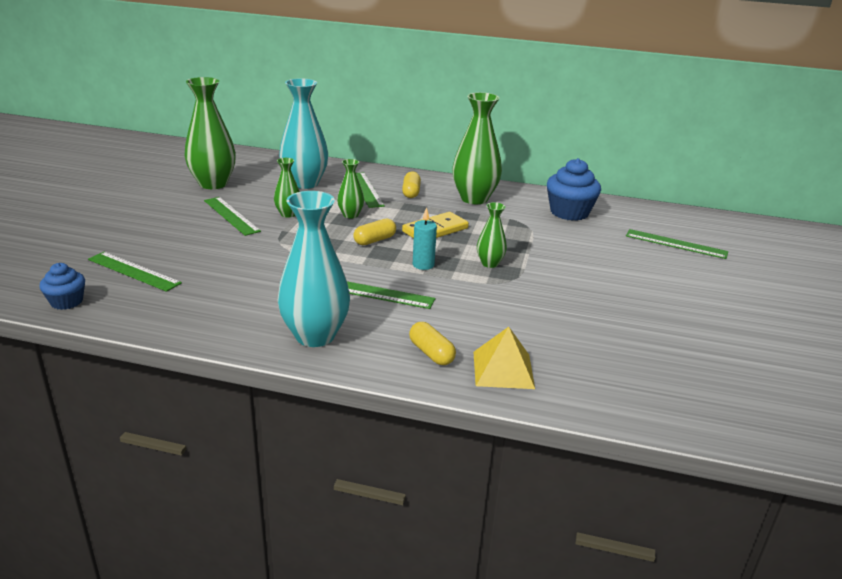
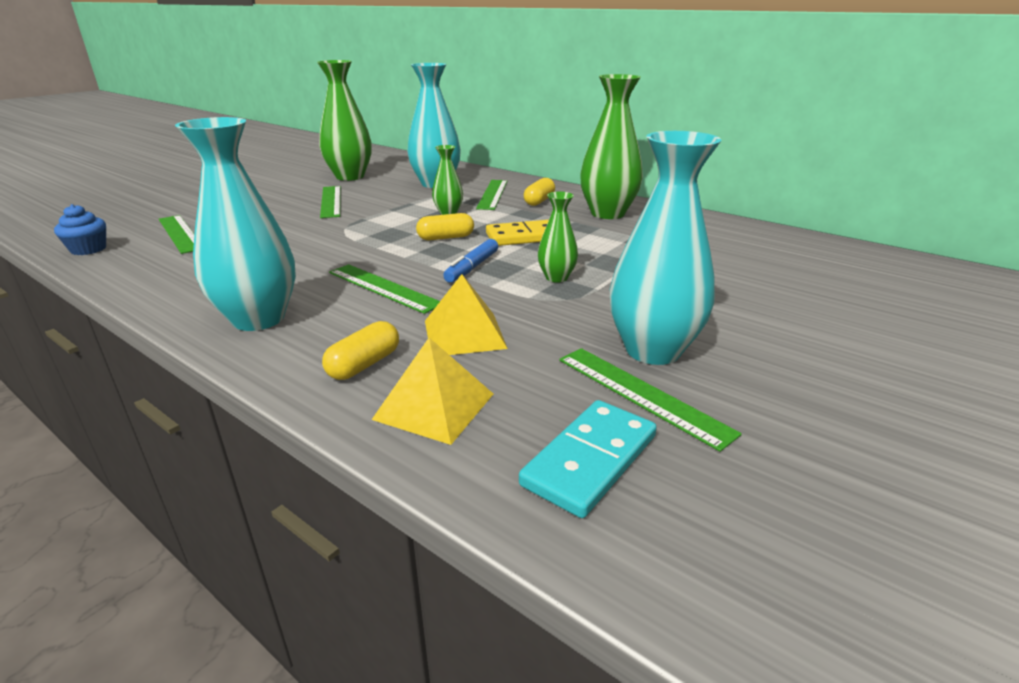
camera: 25 degrees right, 0 degrees up
green vase [274,158,300,218] -> none
yellow capsule [409,322,456,365] -> yellow capsule turned 45 degrees clockwise [322,321,399,380]
turquoise candle [413,207,437,270] -> blue marker [443,239,498,283]
blue cupcake [547,158,601,221] -> none
green ruler [626,229,728,259] -> green ruler moved to [559,348,742,452]
none -> yellow pyramid [425,274,508,355]
none -> turquoise domino [519,400,657,518]
none -> turquoise vase [610,131,722,365]

